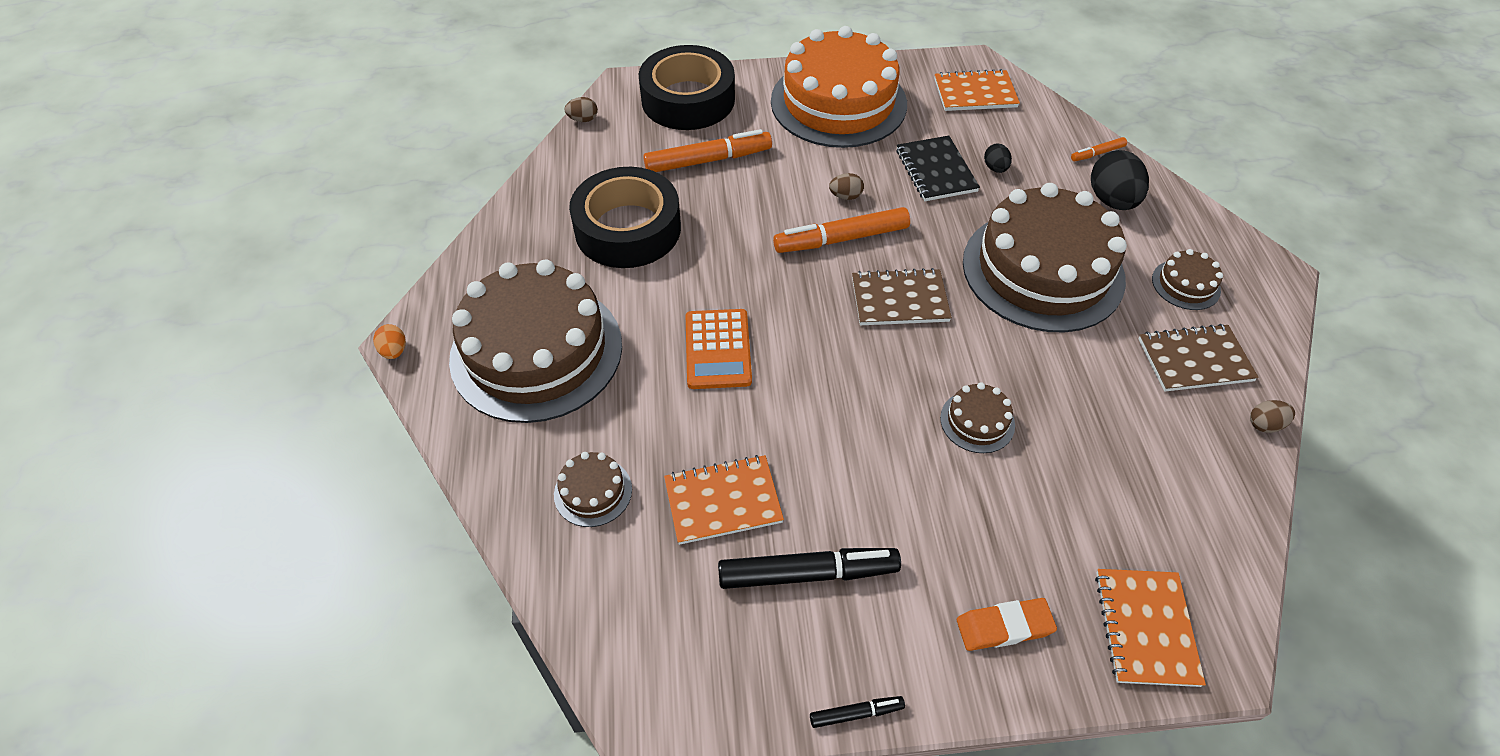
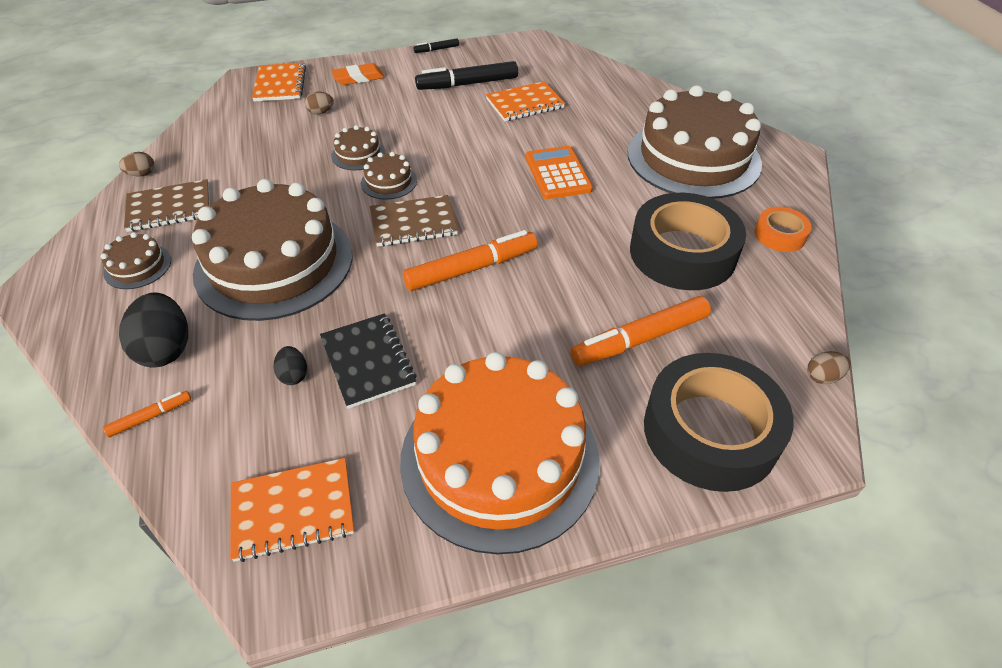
camera: 170 degrees right, 5 degrees down
orange egg [373,324,406,359] -> none
brown cake [554,452,632,527] -> brown cake moved to [361,152,417,200]
brown egg [829,173,864,200] -> brown egg moved to [305,92,334,114]
none -> orange tape [755,207,812,252]

